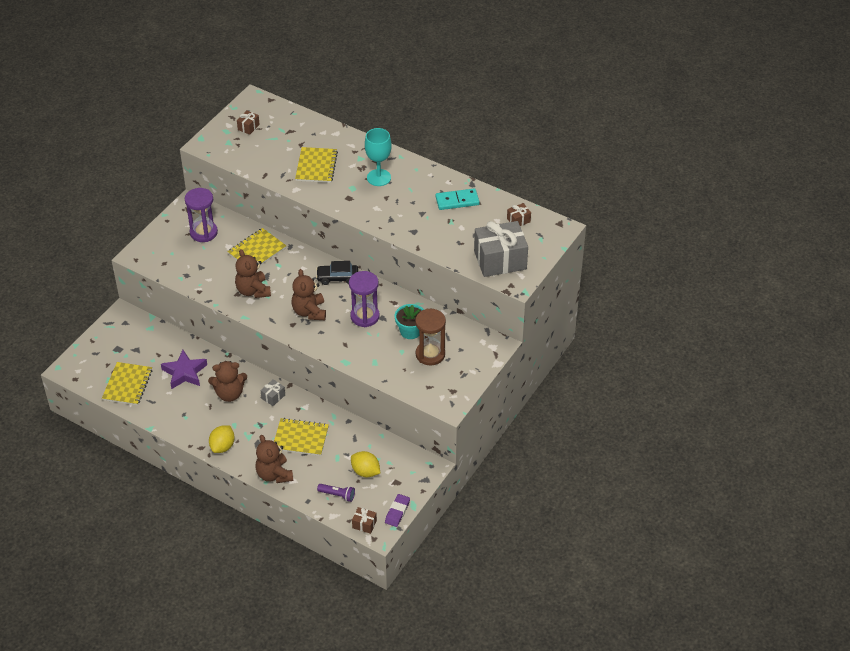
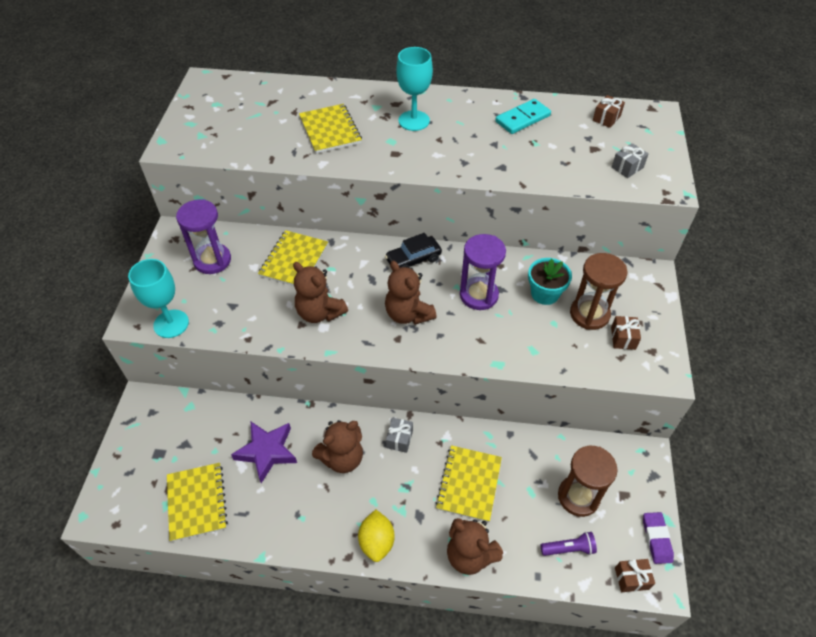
camera: 25 degrees left, 5 degrees up
brown gift [237,110,260,135] -> brown gift moved to [611,316,641,350]
yellow notebook [274,418,329,456] -> yellow notebook turned 60 degrees counterclockwise [436,445,502,522]
yellow lemon [351,451,380,477] -> brown hourglass [558,446,618,517]
grey gift [474,221,528,277] -> grey gift [612,143,649,178], size x0.43
none -> turquoise goblet [128,259,189,338]

